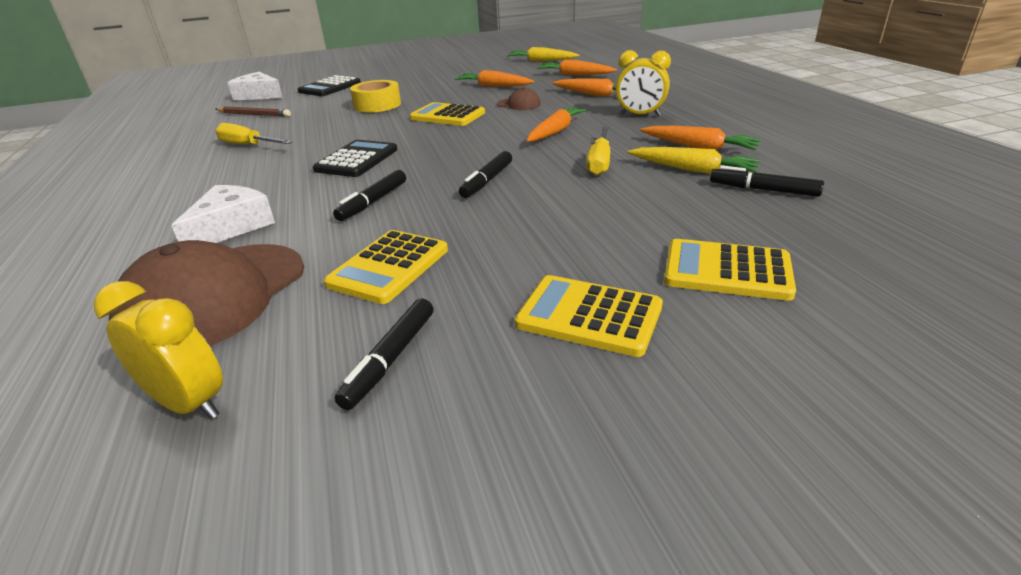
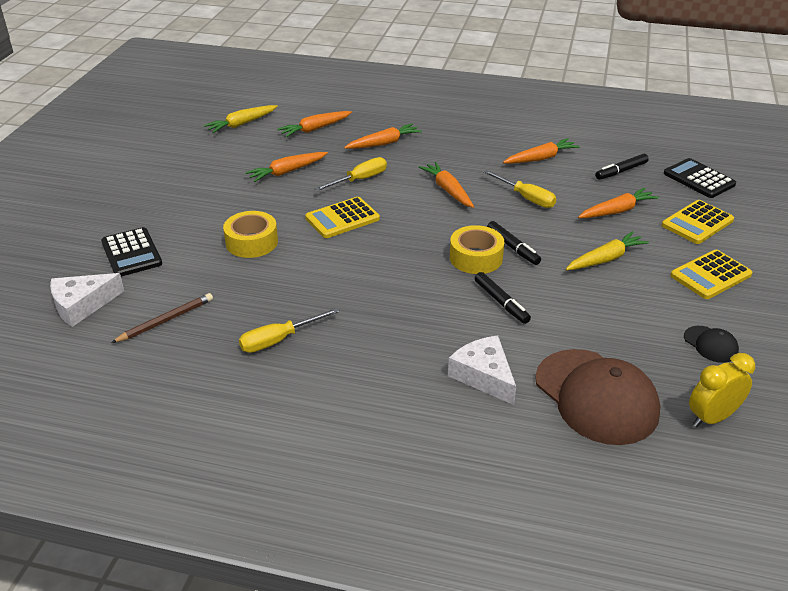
camera: 60 degrees left, 5 degrees up
black calculator [313,140,397,177] -> black calculator moved to [664,158,736,198]
yellow calculator [324,230,448,304] -> none
black marker [334,298,433,410] -> black cap [684,326,739,363]
brown cap [497,88,541,110] -> yellow screwdriver [314,157,387,191]
yellow clock [616,50,671,116] -> none
yellow carrot [628,147,760,174] -> yellow carrot moved to [566,231,649,270]
none -> yellow tape [450,225,504,274]
none -> orange carrot [578,188,659,218]

